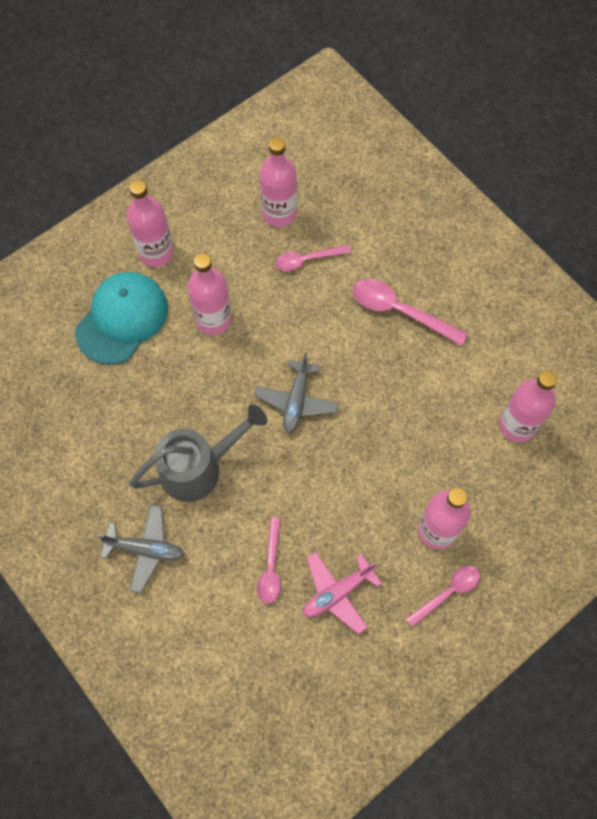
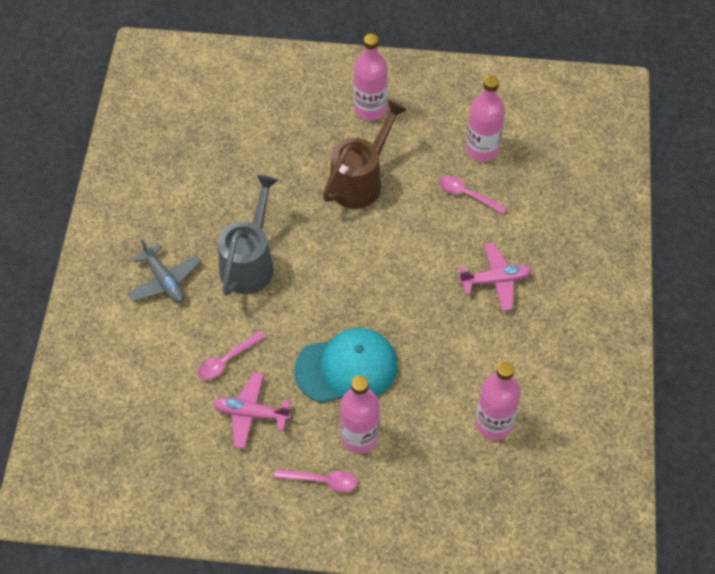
camera: 45 degrees right, 10 degrees down
turquoise cap [75,272,168,365] -> turquoise cap moved to [294,328,398,403]
grey watering can [129,404,267,502] -> grey watering can turned 90 degrees counterclockwise [218,175,278,296]
pink bottle [188,253,232,335] -> brown watering can [323,100,407,209]
grey plane [254,353,339,433] -> none
pink spoon [353,279,468,346] -> pink plane [459,243,532,311]

